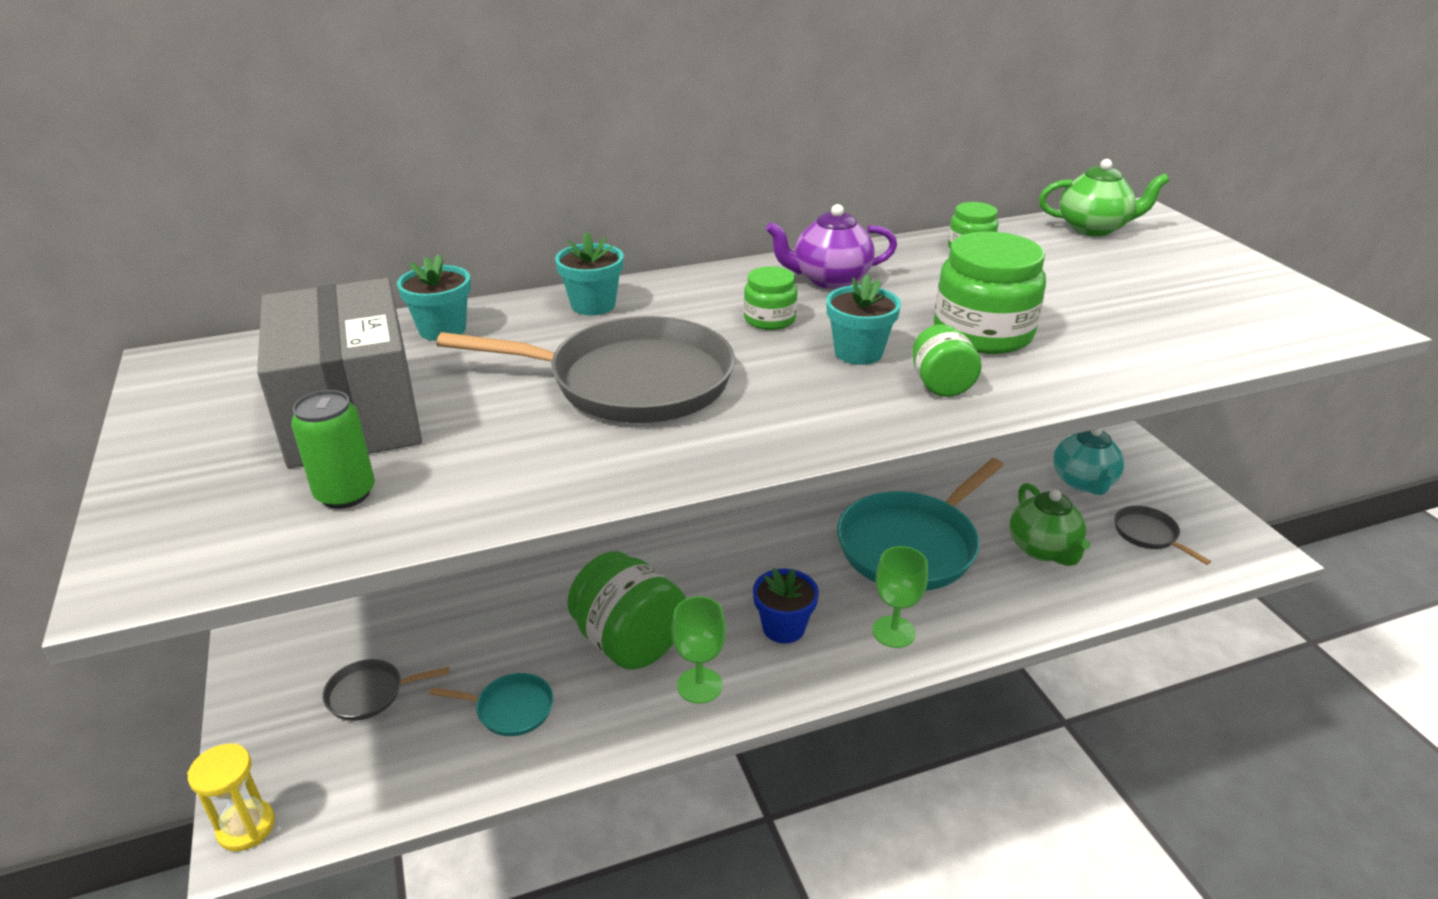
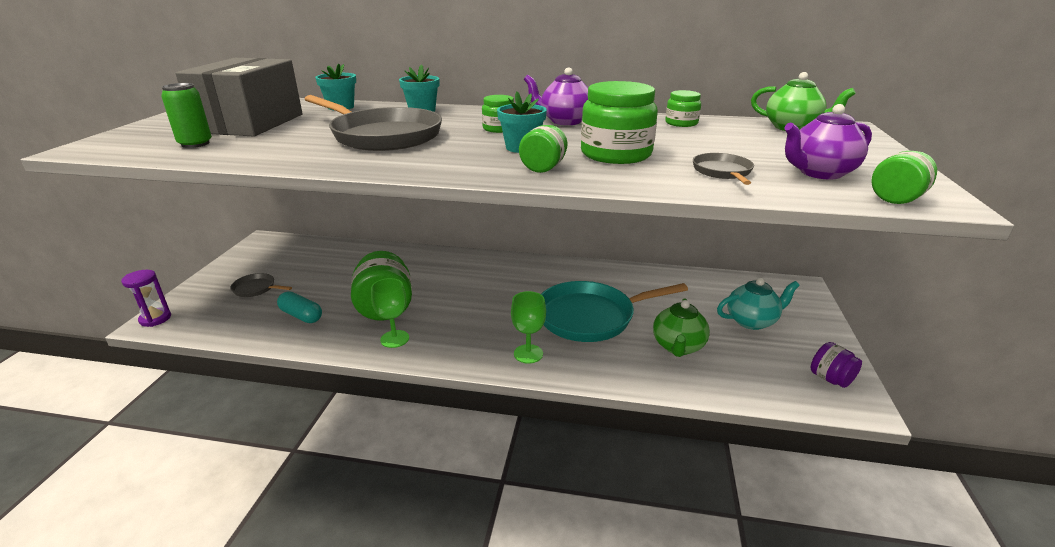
camera: 30 degrees right, 5 degrees down
yellow hourglass [187,743,275,851] -> purple hourglass [121,270,171,327]
turquoise pan [429,673,554,736] -> turquoise capsule [277,291,322,323]
blue flower pot [753,568,819,644] -> none
turquoise teapot [1053,428,1124,495] -> turquoise teapot turned 135 degrees counterclockwise [717,278,800,330]
grey pan [1114,506,1211,565] -> grey pan moved to [693,153,754,185]
none -> purple teapot [784,104,872,180]
none -> purple jar [811,342,862,388]
none -> green jar [871,151,937,204]

